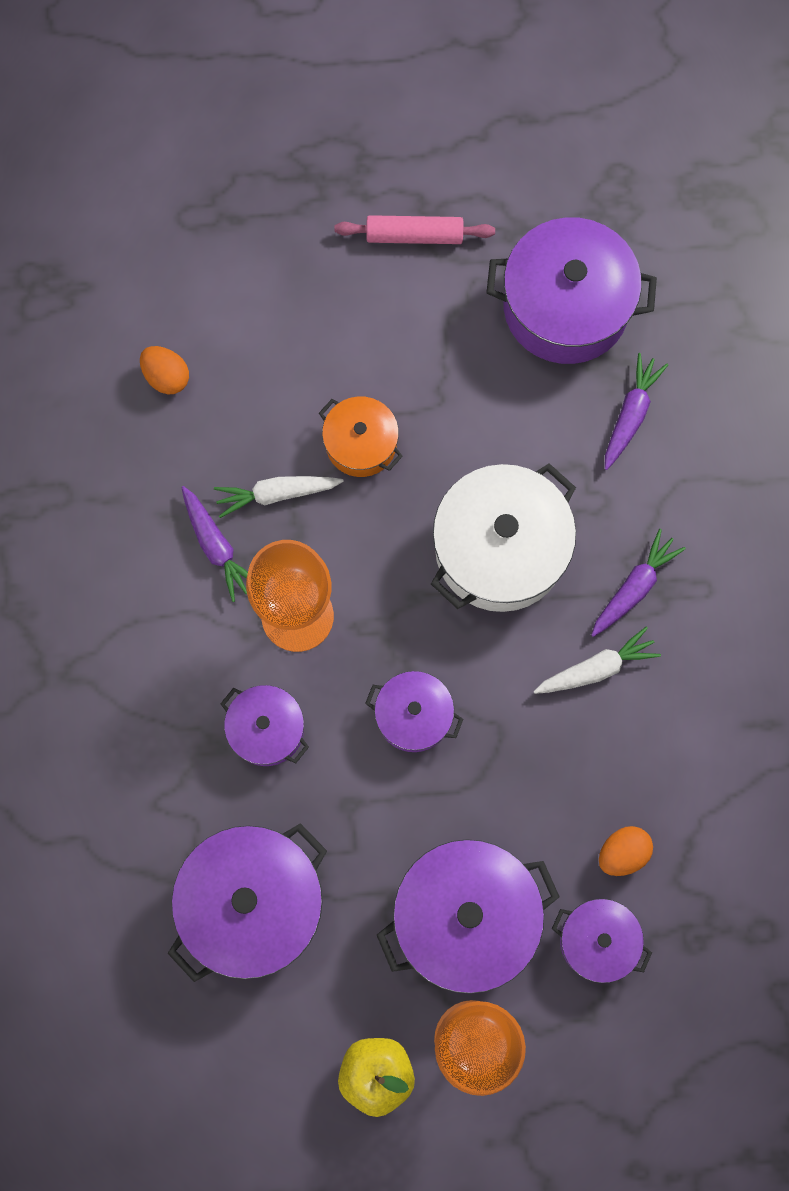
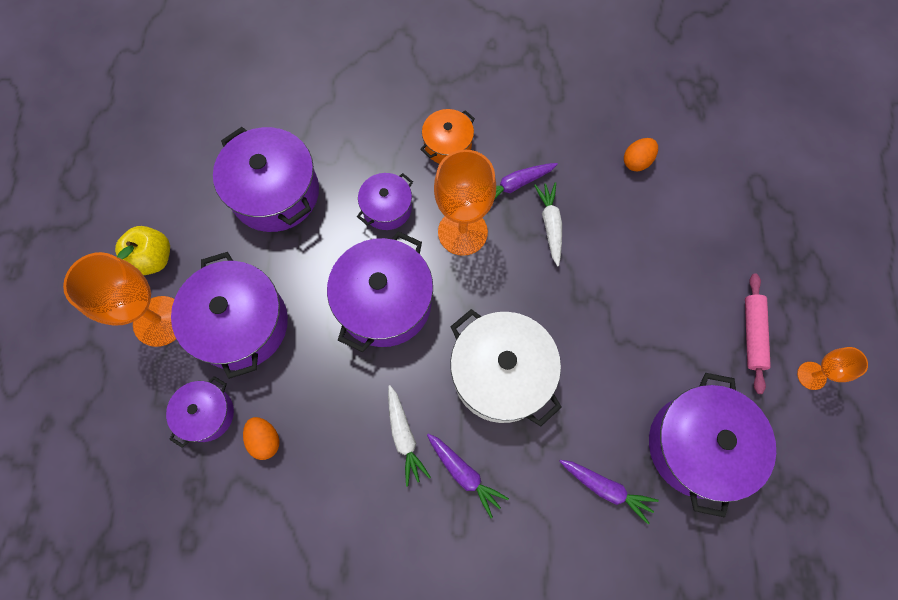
camera: 95 degrees right, 5 degrees down
orange pot [319,396,403,477] -> orange pot moved to [420,109,475,164]
purple pot [365,671,463,752] -> purple pot [327,231,433,352], size x1.80
none -> orange goblet [797,347,868,390]

